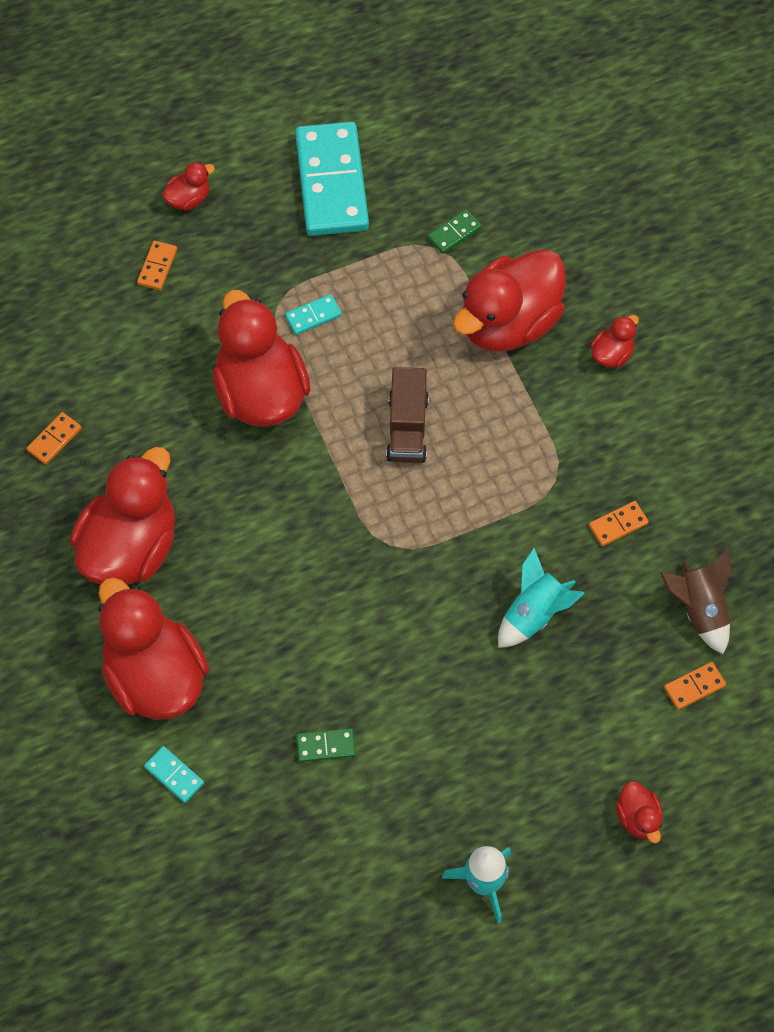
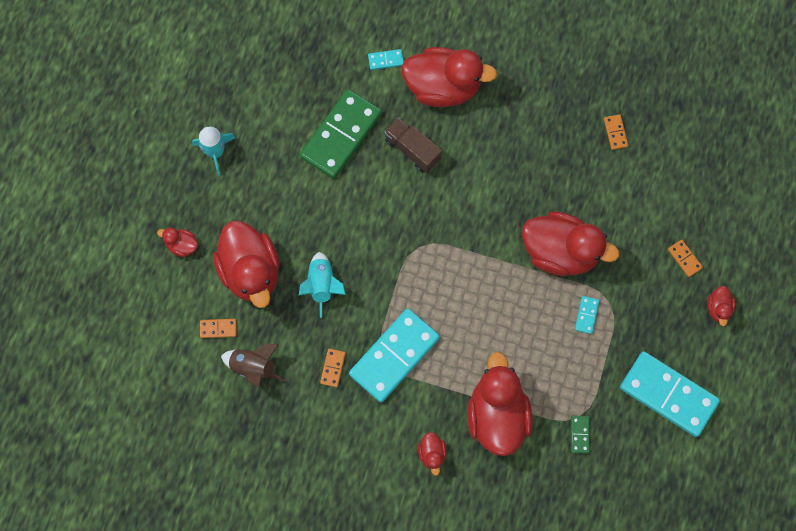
camera: 130 degrees right, 10 degrees up
red duck [70,447,175,585] -> red duck moved to [213,221,280,308]
green domino [296,728,356,762] -> green domino [300,89,382,179], size x2.47
brown truck [386,367,429,463] -> brown truck moved to [384,117,442,173]
orange domino [664,662,726,710] -> orange domino turned 75 degrees clockwise [200,319,237,338]
none -> turquoise domino [349,309,440,403]

